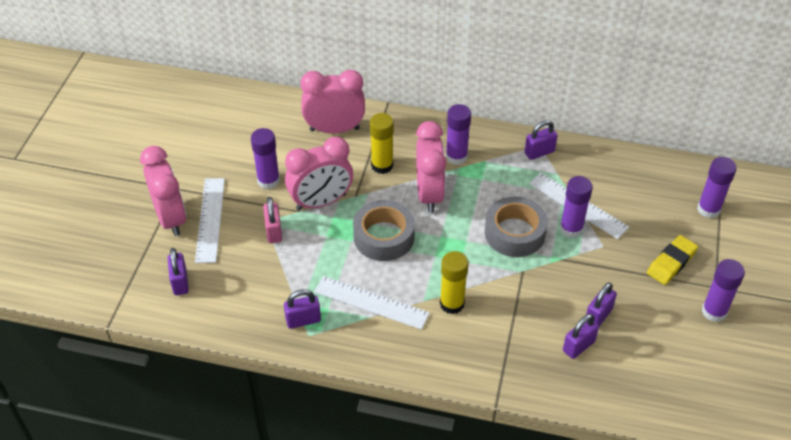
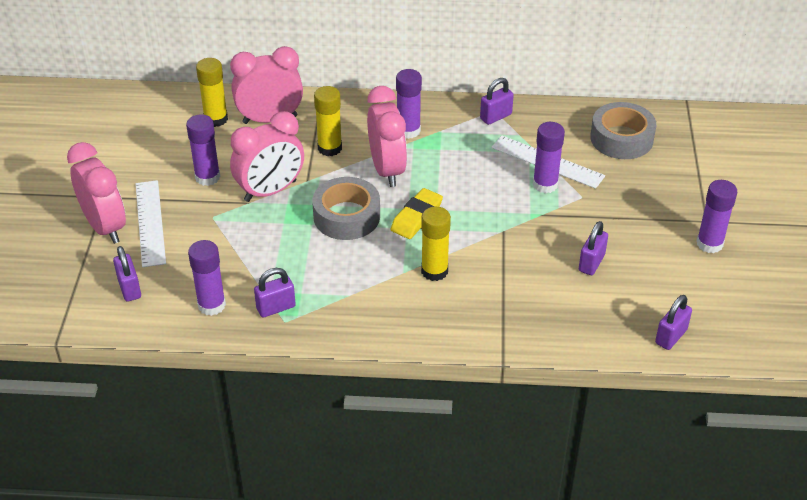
camera: 10 degrees left, 5 degrees down
pink padlock [263,197,282,243] -> none
white ruler [314,276,430,330] -> none
grey tape [485,196,548,257] -> grey tape moved to [590,102,656,159]
purple padlock [563,314,599,359] -> purple padlock moved to [655,295,692,350]
yellow eraser [647,235,698,285] -> yellow eraser moved to [391,188,443,239]
purple glue stick [697,157,737,218] -> purple glue stick moved to [188,240,226,316]
none -> yellow glue stick [196,58,228,127]

